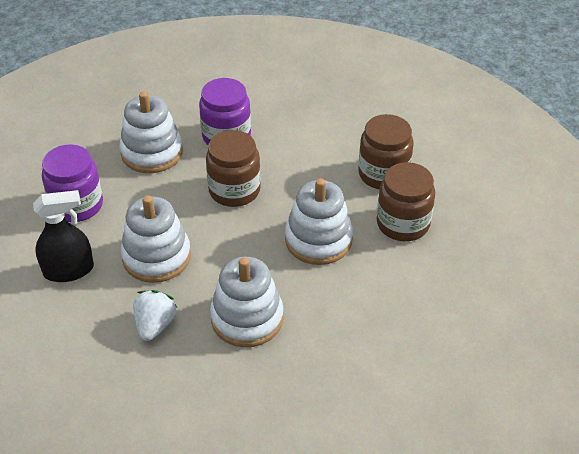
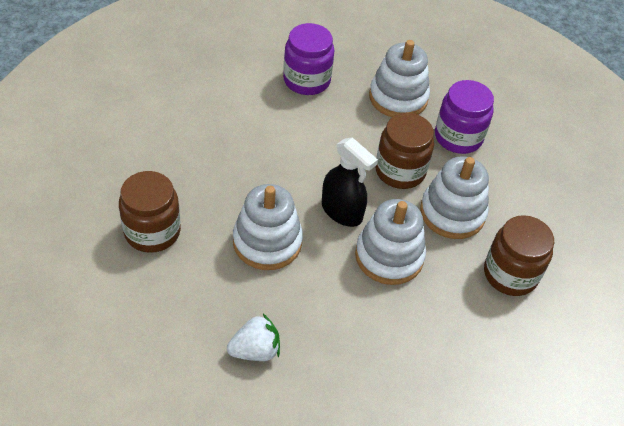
camera: 55 degrees right, 5 degrees up
black spray bottle [33,190,94,282] -> black spray bottle moved to [322,137,378,227]
white stacking toy [121,195,191,283] -> white stacking toy moved to [420,156,489,239]
white strawberry [133,290,178,341] -> white strawberry moved to [227,314,280,361]
brown jar [377,162,435,241] -> brown jar moved to [119,171,181,253]

